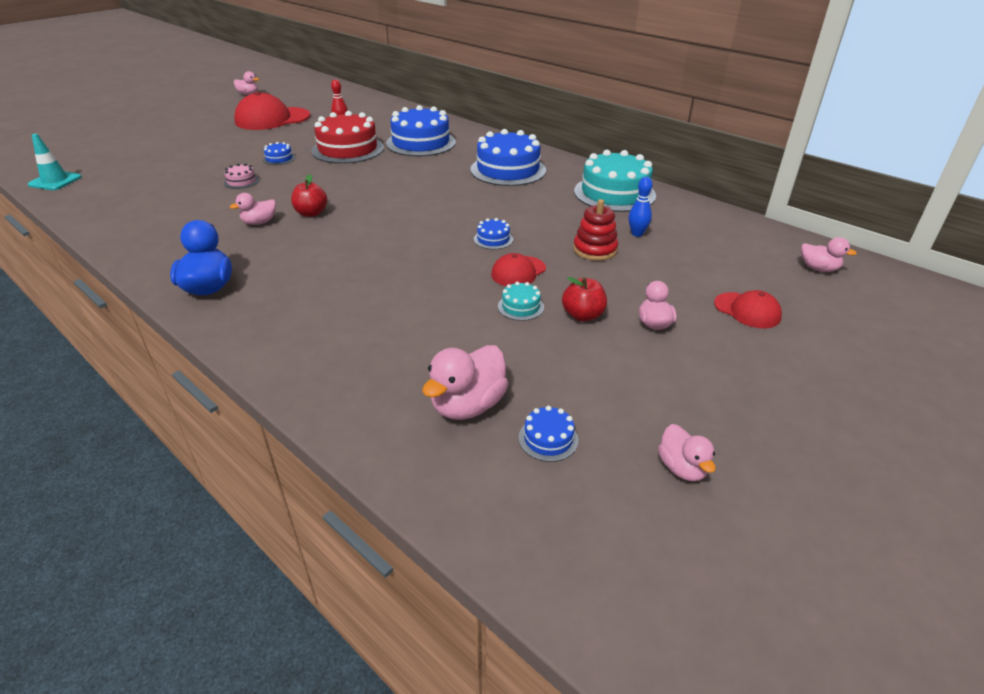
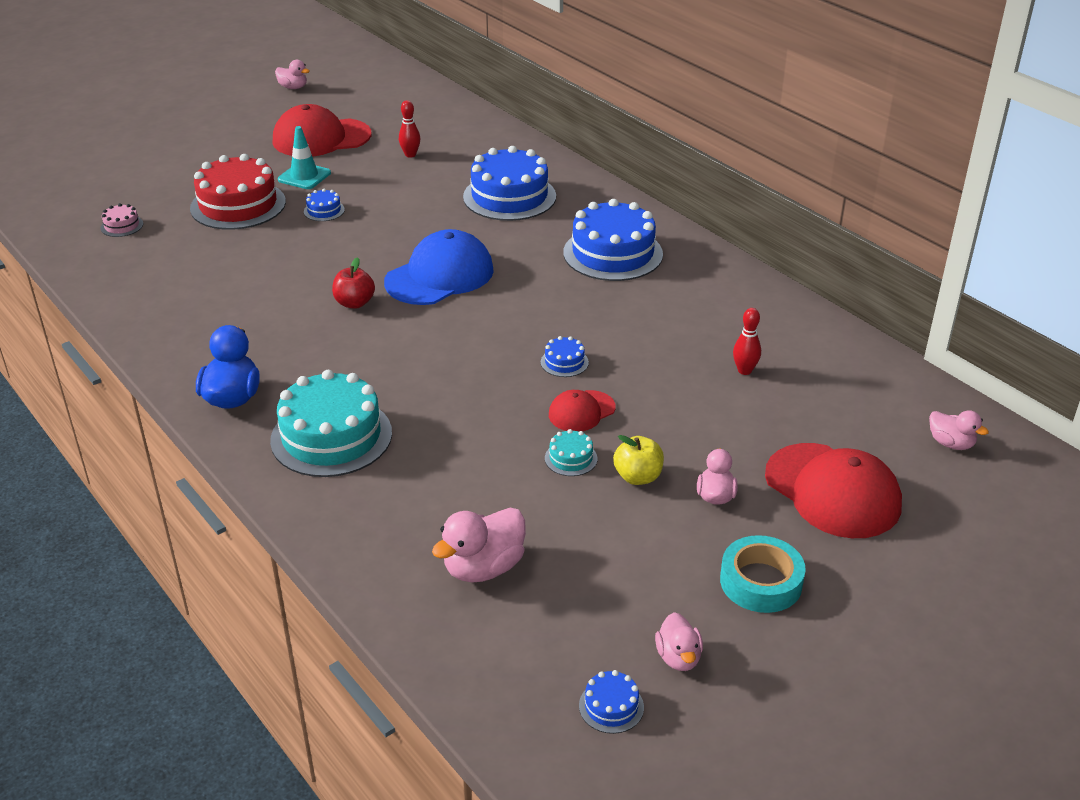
camera: 10 degrees right, 0 degrees up
turquoise traffic cone [28,134,82,190] -> turquoise traffic cone moved to [278,126,331,189]
pink cake [224,163,259,189] -> pink cake moved to [100,203,143,237]
pink duck [230,193,276,225] -> none
red cake [311,111,384,164] -> red cake moved to [190,154,286,230]
blue cake [519,406,578,462] -> blue cake moved to [579,670,644,734]
red apple [562,277,607,322] -> yellow apple [613,435,664,485]
red stacking toy [573,199,618,261] -> none
turquoise cake [574,150,656,212] -> turquoise cake moved to [270,370,392,477]
blue bowling pin [629,177,652,237] -> red bowling pin [733,308,761,375]
red cap [714,290,782,328] -> red cap [765,443,902,538], size x1.88
none -> blue cap [384,229,494,305]
none -> turquoise tape [720,535,806,613]

